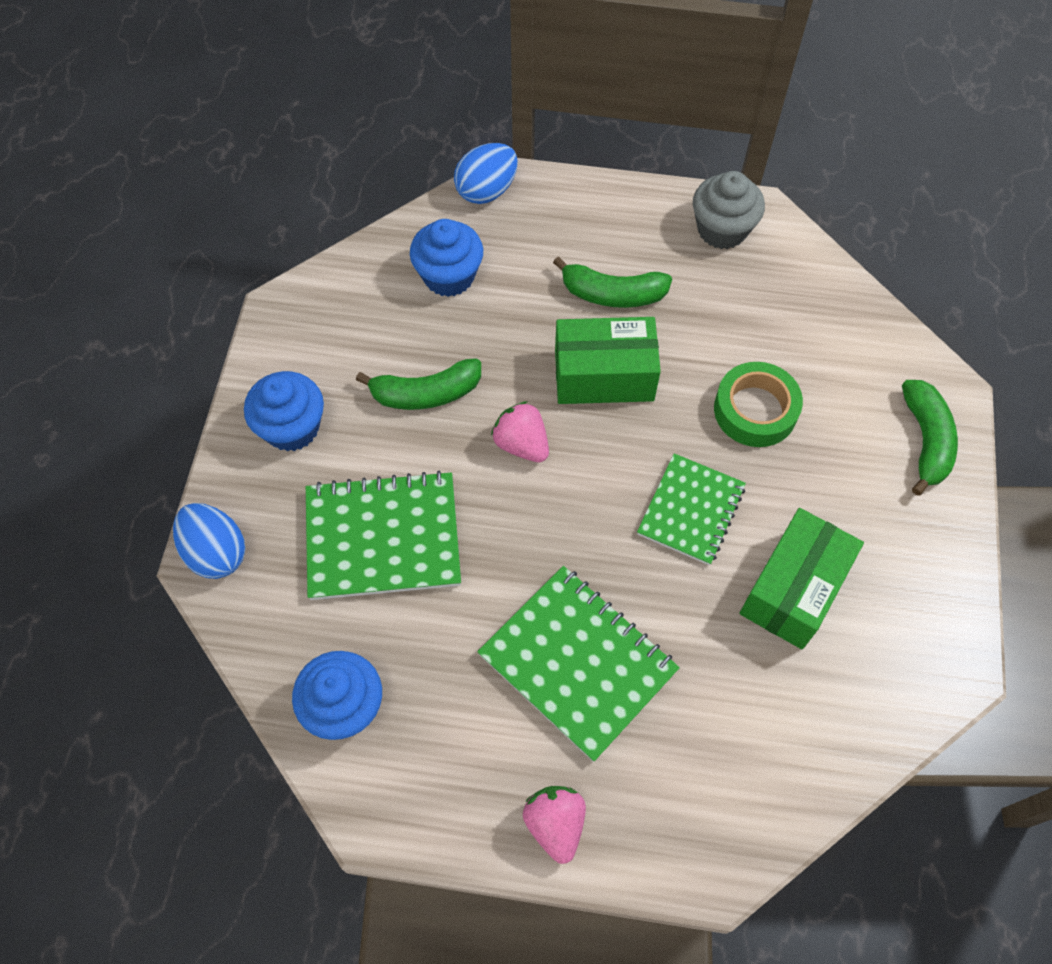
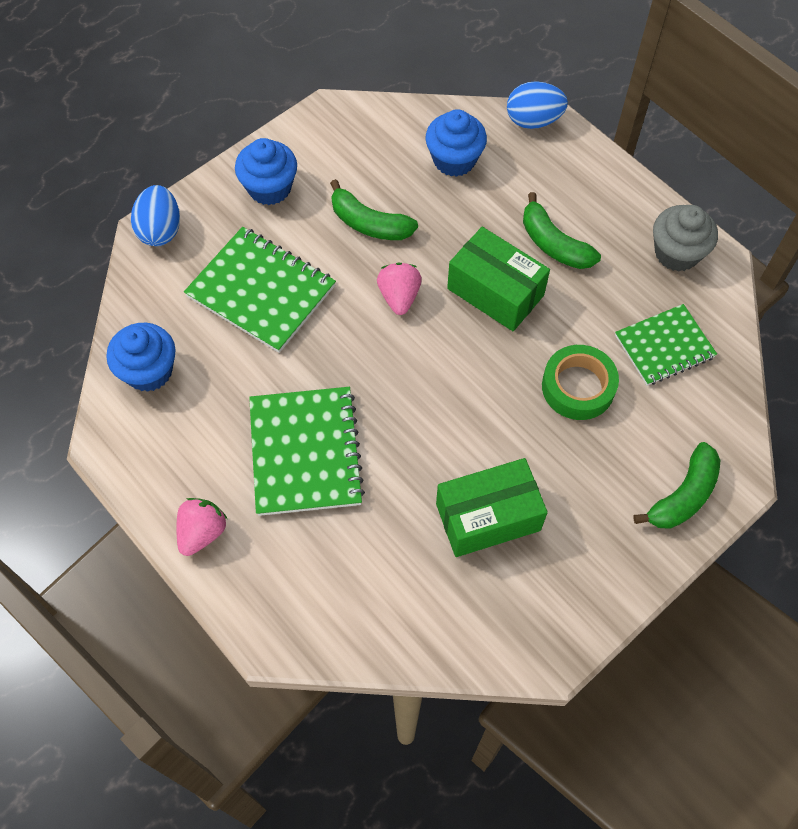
camera: 40 degrees right, 0 degrees up
green notebook [637,453,746,565] -> green notebook moved to [615,304,717,386]

